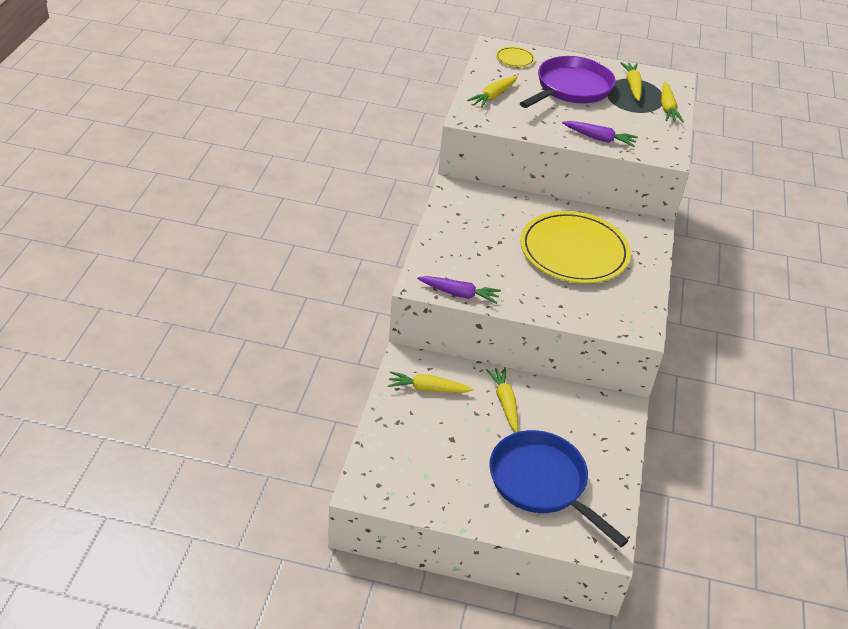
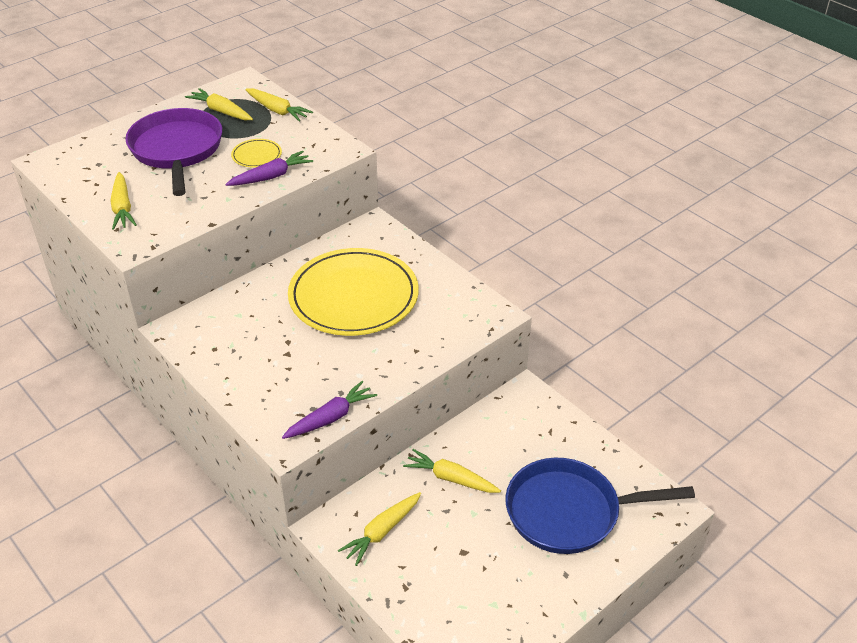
camera: 50 degrees left, 0 degrees up
yellow plate [496,47,535,67] -> yellow plate moved to [231,139,282,167]

